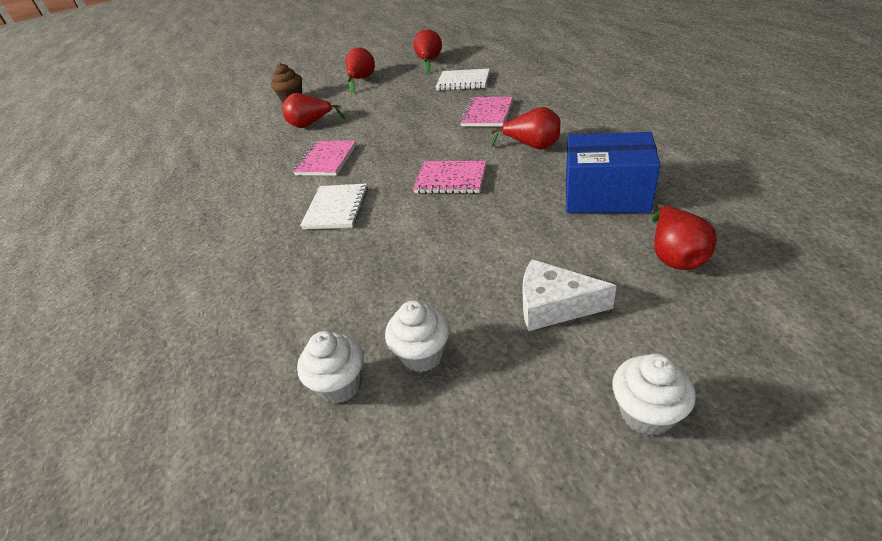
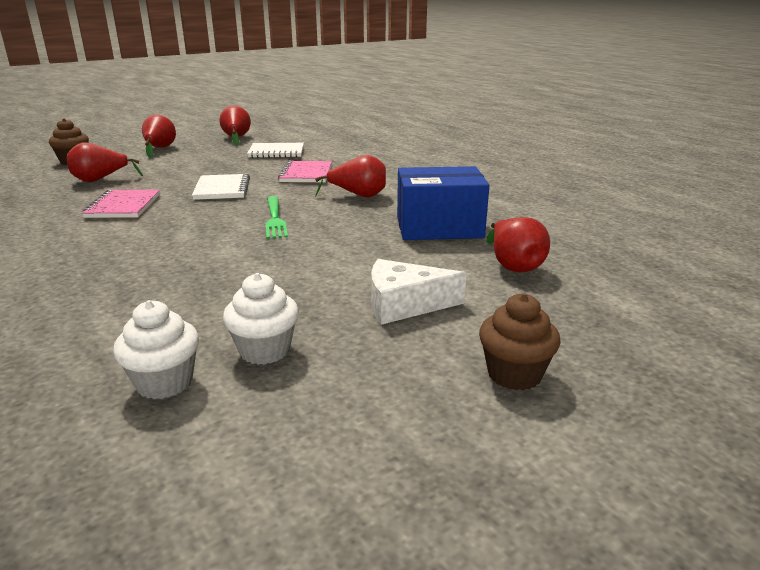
camera: 20 degrees left, 15 degrees down
white notebook [300,183,368,229] -> white notebook moved to [192,173,250,200]
pink notebook [413,161,486,194] -> green fork [265,196,288,239]
white cupcake [612,354,696,436] -> brown cupcake [479,293,561,390]

